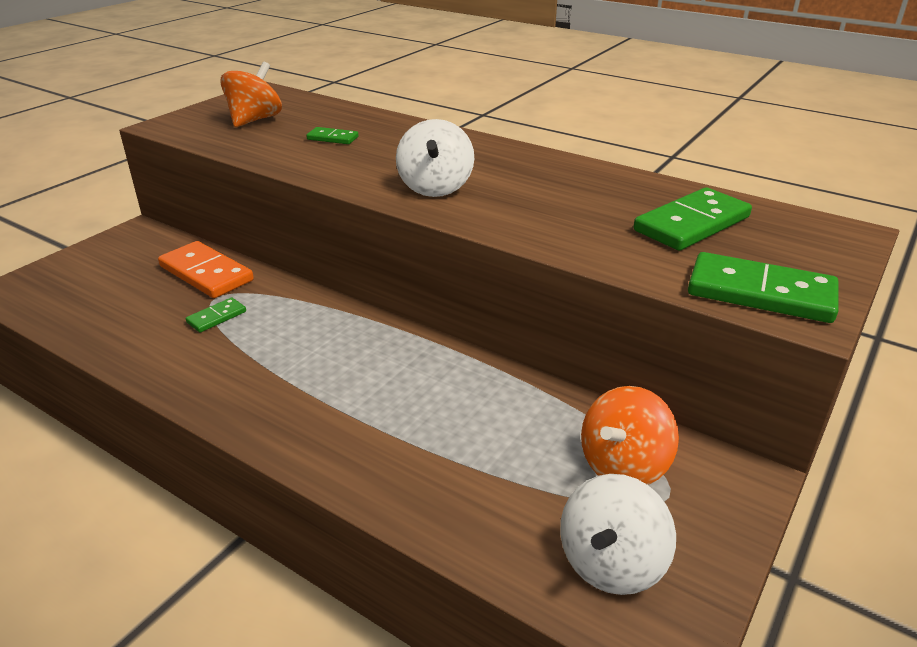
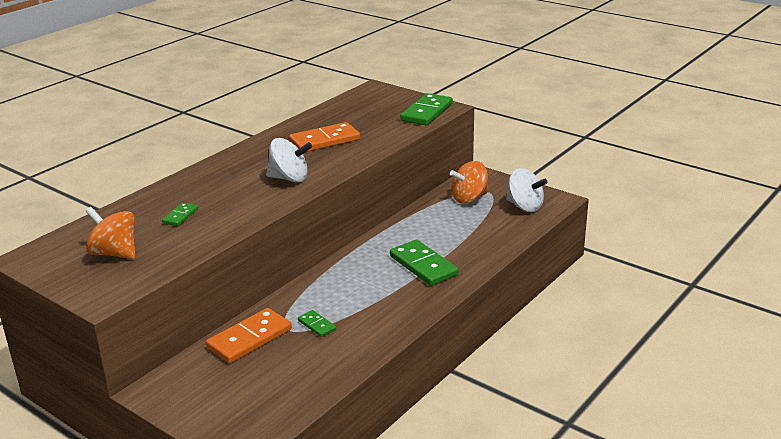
camera: 85 degrees left, 5 degrees down
orange spinning top [581,386,679,485] -> orange spinning top turned 105 degrees clockwise [450,161,488,204]
green domino [633,187,752,251] -> green domino moved to [390,240,459,286]
none -> orange domino [289,122,360,152]

